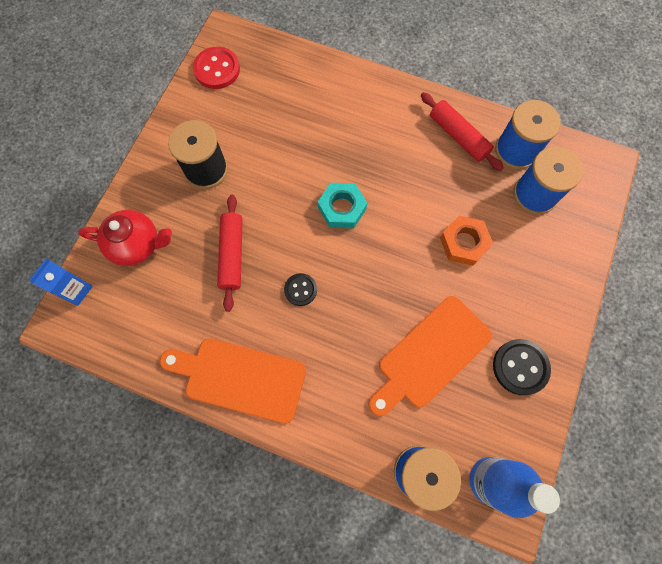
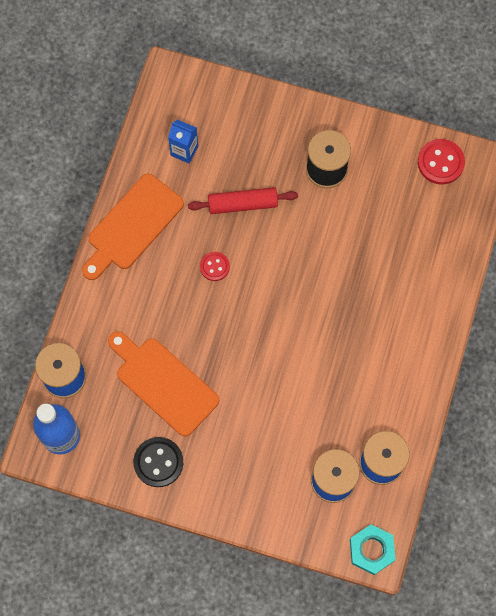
camera: 85 degrees right, 0 degrees up
blue carton [29,259,93,306] -> blue carton moved to [168,119,198,164]
red teapot [78,210,172,266] -> none
orange cutting board [160,338,306,424] -> orange cutting board turned 150 degrees counterclockwise [82,173,184,280]
black button [284,273,317,306] -> red button [200,252,230,281]
turquoise nut [318,183,367,228] -> turquoise nut moved to [350,524,396,575]
red rolling pin [421,92,504,171] -> none
orange nut [440,216,493,266] -> none

